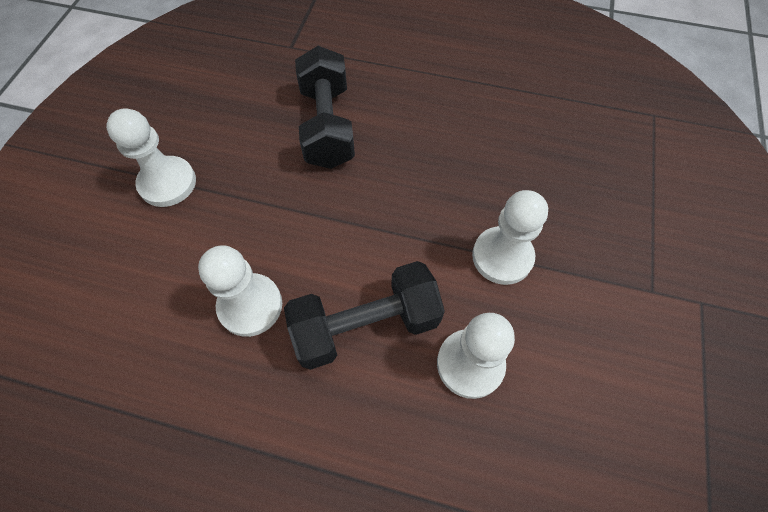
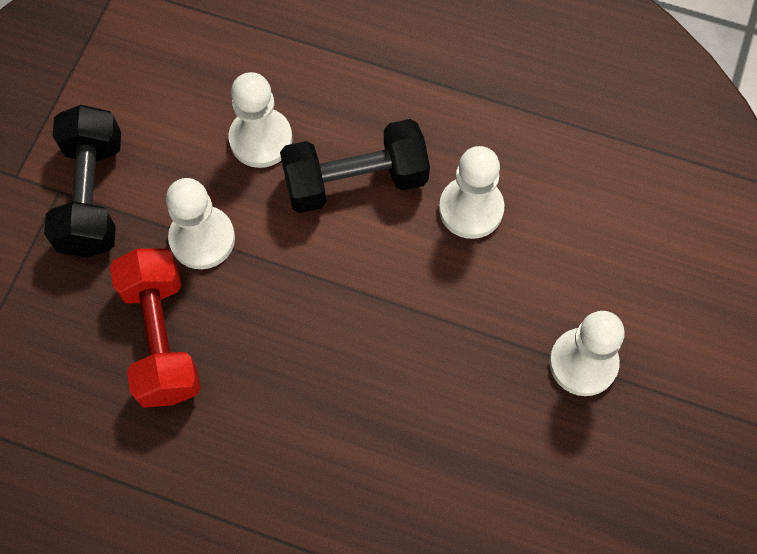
camera: 175 degrees left, 5 degrees up
black dumbbell [295,46,355,169] -> black dumbbell moved to [44,105,121,258]
none -> red dumbbell [110,248,201,408]

